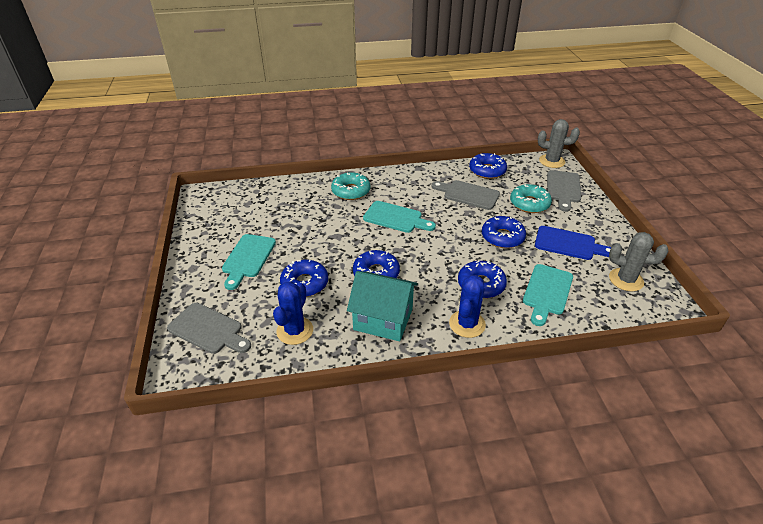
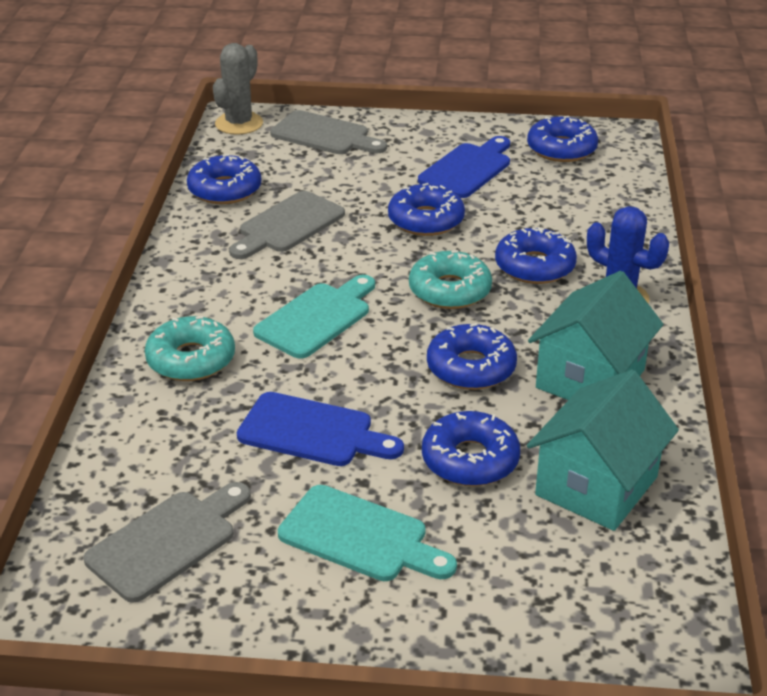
camera: 75 degrees left, 5 degrees down
grey cutting board [167,303,251,354] -> grey cutting board moved to [84,482,251,603]
blue cactus [273,281,313,345] -> turquoise house [527,369,679,531]
turquoise donut [510,184,552,213] -> turquoise donut moved to [409,250,492,309]
turquoise cutting board [523,264,573,326] -> none
grey cactus [609,232,669,291] -> blue donut [527,116,598,162]
none -> blue cutting board [237,392,404,466]

